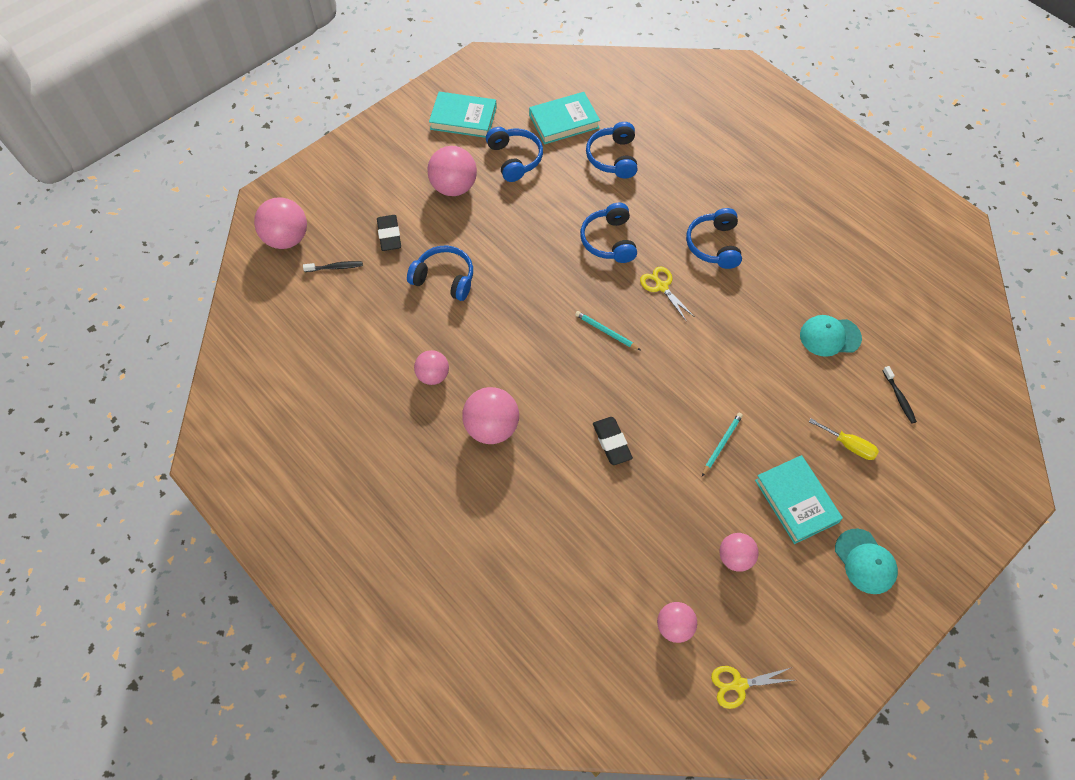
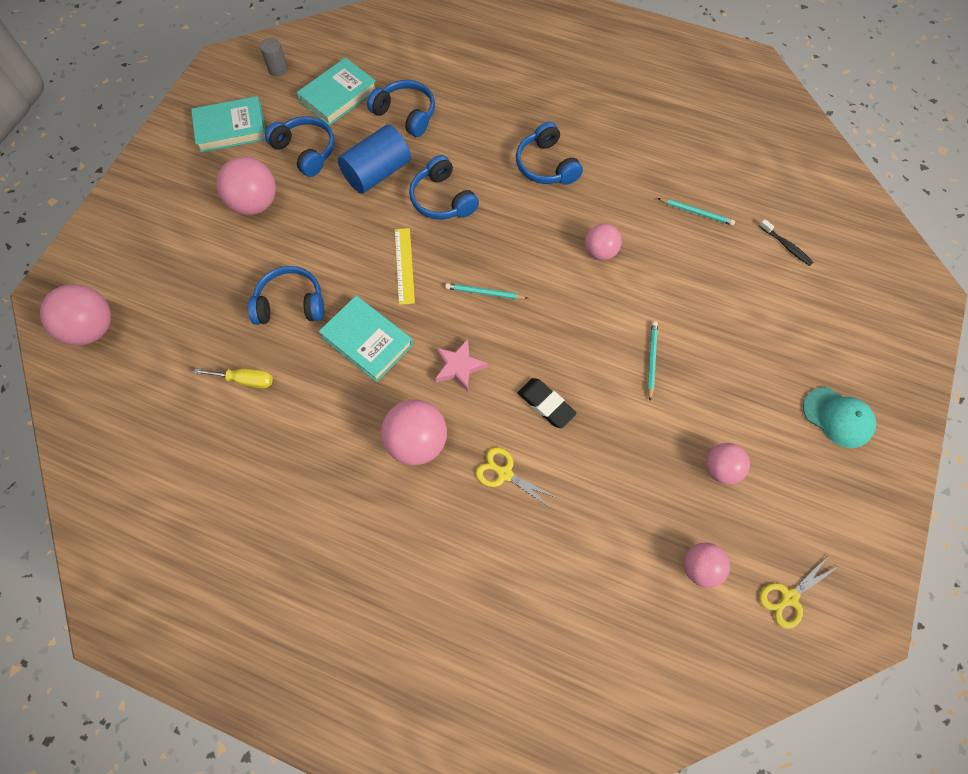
camera: 25 degrees left, 5 degrees up
black toothbrush [303,261,363,272] -> none
black eraser [377,215,401,251] -> none
pink ball [414,350,449,385] -> pink ball moved to [585,223,622,260]
blue headphones [586,122,637,179] -> blue headphones turned 150 degrees clockwise [367,80,435,137]
yellow scissors [640,266,695,321] -> yellow scissors moved to [476,447,557,510]
turquoise book [755,455,843,544] -> turquoise book moved to [319,296,413,382]
turquoise cap [800,315,862,357] -> turquoise pencil [657,198,735,226]
yellow screwdriver [809,418,879,460] -> yellow screwdriver moved to [194,368,273,388]
none -> grey cylinder [260,38,288,76]
none -> blue cylinder [338,125,411,194]
none -> yellow ruler [395,228,415,305]
none -> pink star [435,339,488,392]

